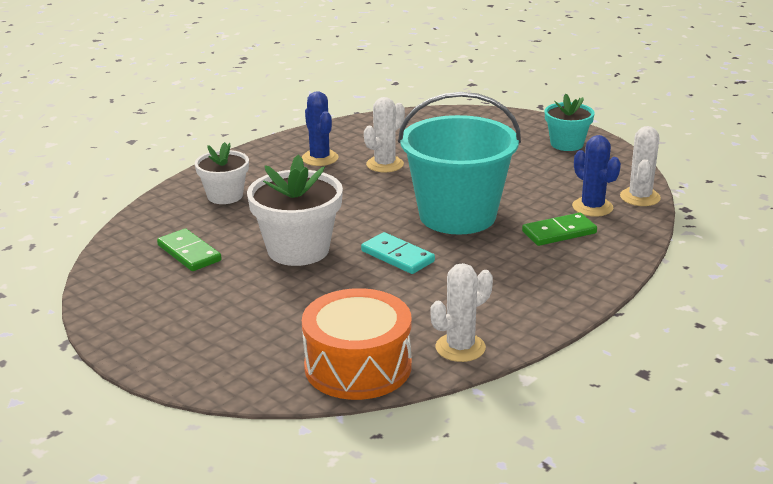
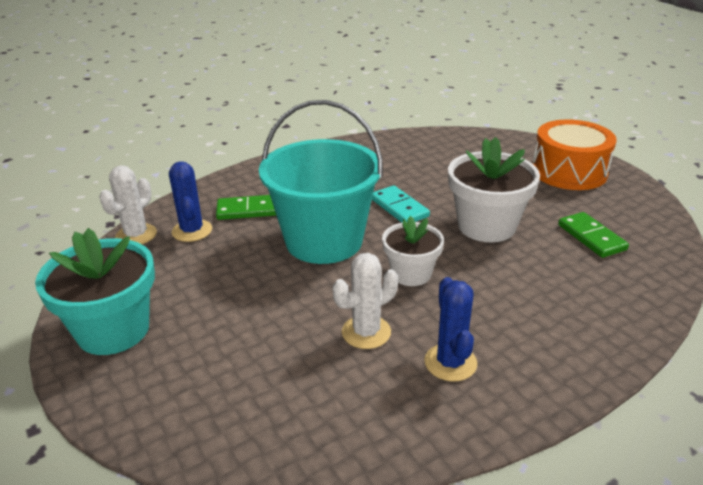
camera: 165 degrees left, 5 degrees up
white flower pot [195,142,249,204] -> white flower pot moved to [382,216,444,286]
orange drum [302,288,411,400] -> orange drum moved to [533,119,617,190]
white cactus [431,263,493,362] -> none
turquoise flower pot [545,94,594,151] -> turquoise flower pot [35,228,155,355], size x1.59

